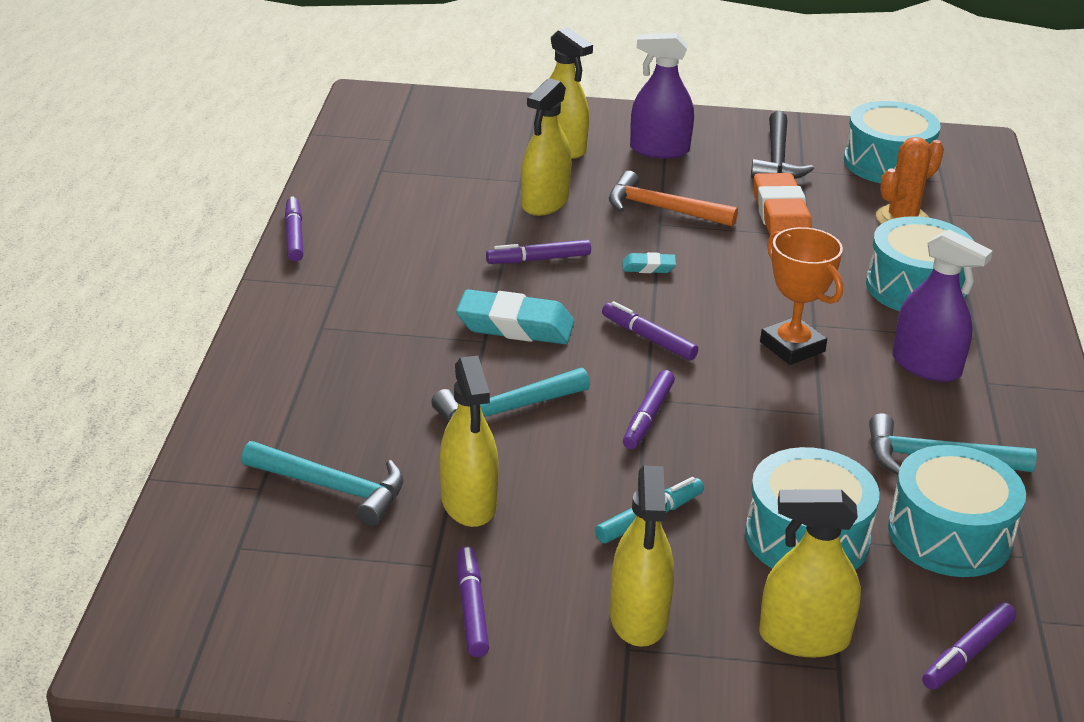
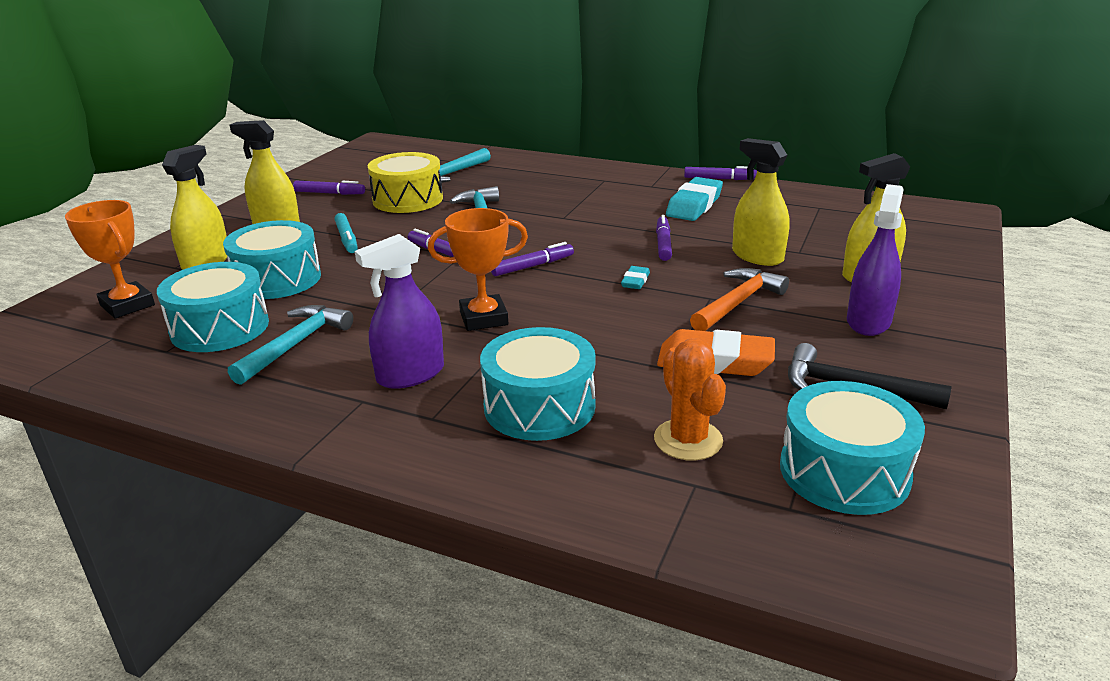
camera: 110 degrees right, 5 degrees down
yellow spray bottle [440,356,499,527] -> yellow drum [368,152,443,213]
turquoise eraser [456,289,574,344] -> turquoise eraser moved to [666,177,723,221]
purple marker [922,602,1016,690] -> orange trophy [65,200,155,318]

